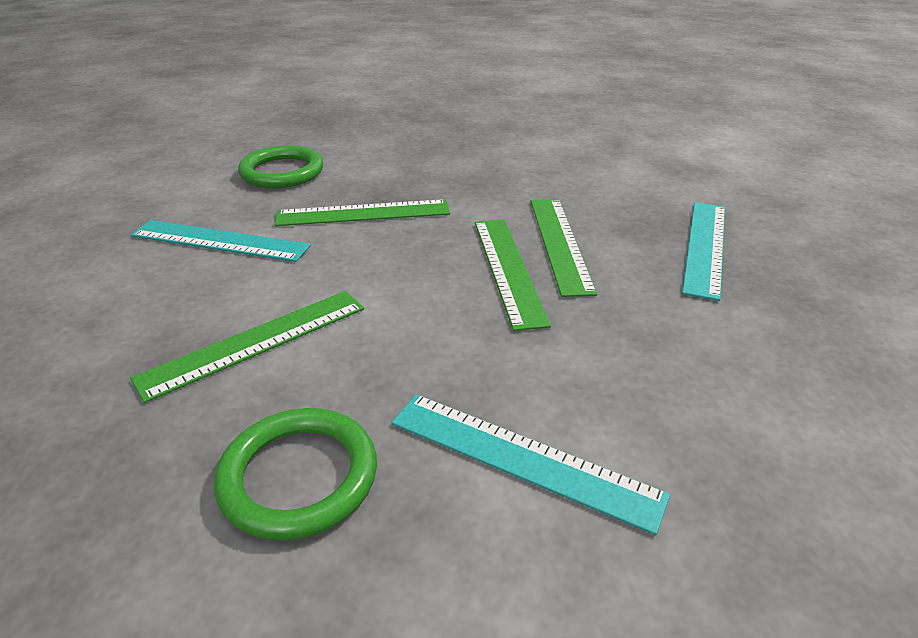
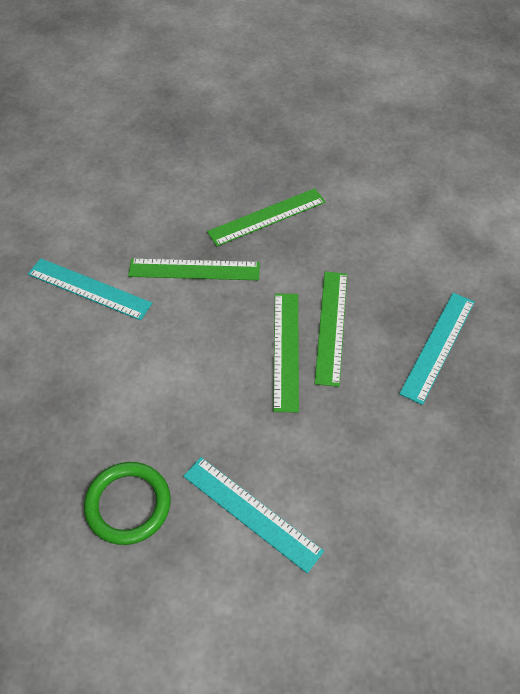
camera: 10 degrees right, 20 degrees up
green ruler [130,291,364,403] -> green ruler moved to [207,188,326,247]
green ring [238,145,324,188] -> none

